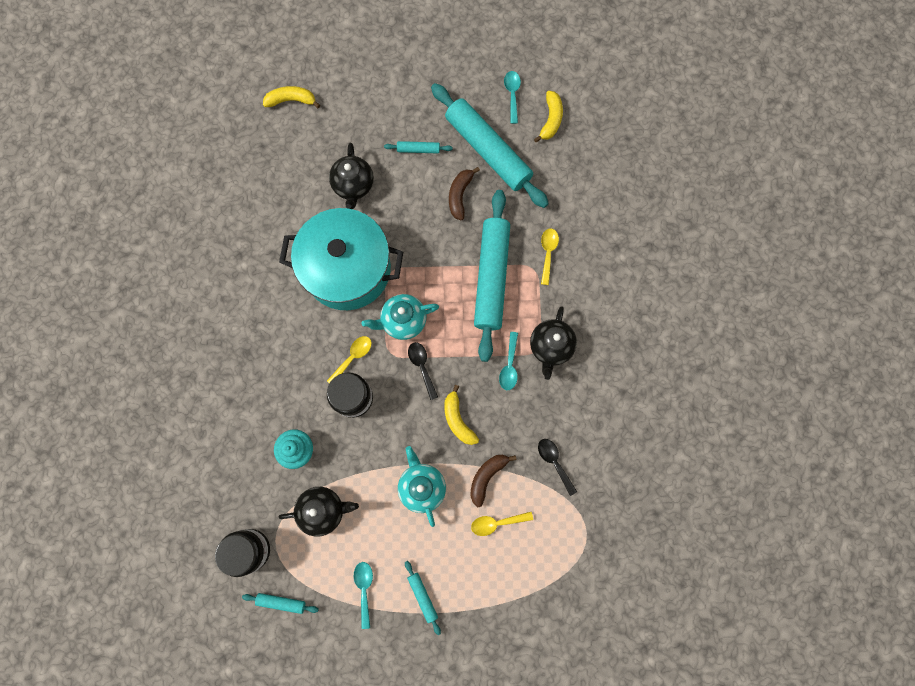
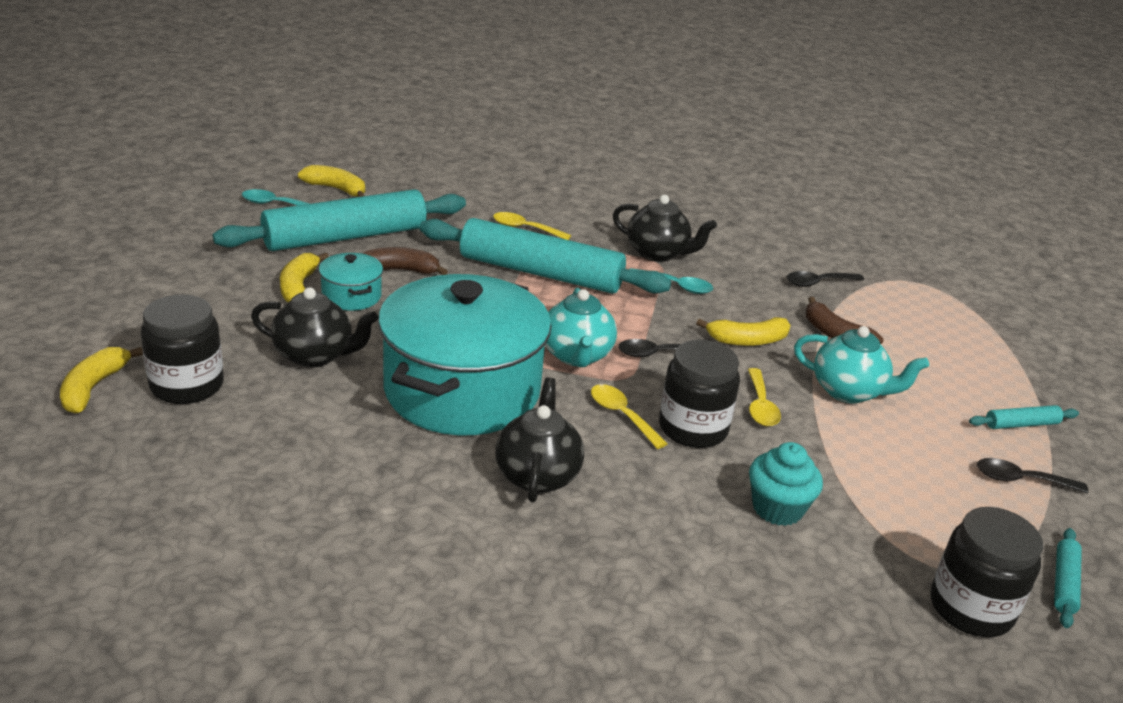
camera: 80 degrees left, 45 degrees down
black teapot [279,487,359,537] -> black teapot moved to [495,377,584,502]
turquoise spoon [354,562,373,629] -> black spoon [977,458,1088,493]
turquoise rolling pin [384,141,452,154] -> yellow banana [280,253,329,302]
turquoise teapot [398,446,446,527] -> turquoise teapot turned 150 degrees counterclockwise [794,326,929,403]
brown banana [449,167,480,220] -> brown banana turned 150 degrees clockwise [362,247,448,275]
yellow spoon [471,512,533,536] -> yellow spoon moved to [748,368,781,426]
none -> black jar [141,295,224,404]
none -> turquoise pot [319,253,383,311]

